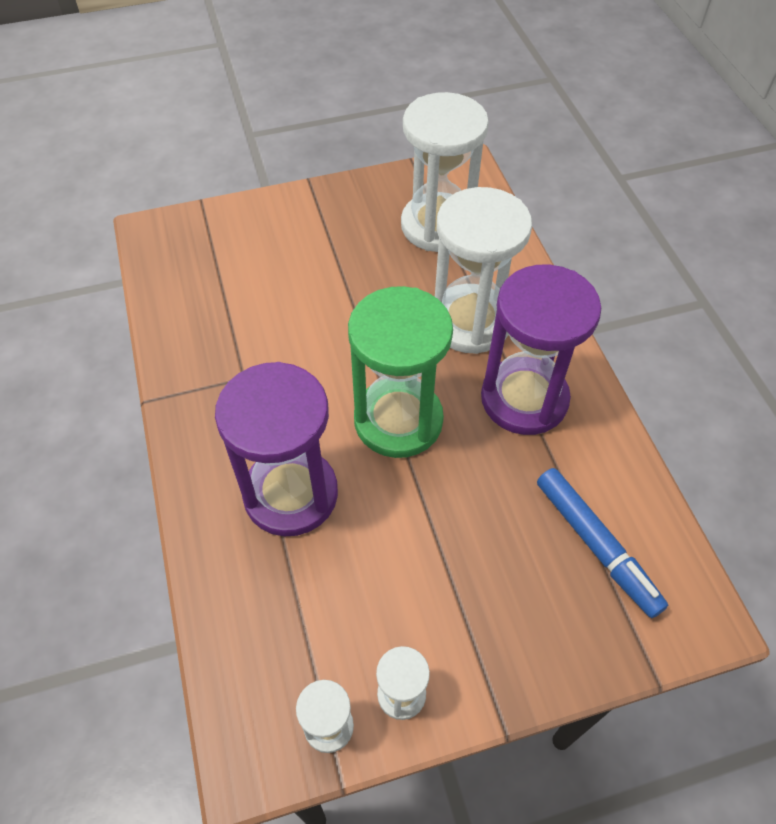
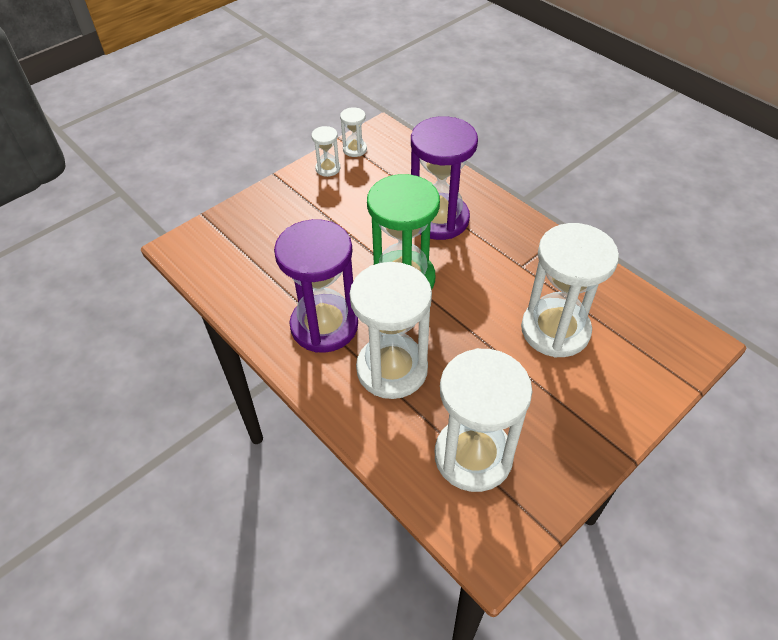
camera: 155 degrees right, 5 degrees down
blue marker [537,468,668,618] -> none
none -> white hourglass [521,223,619,358]

